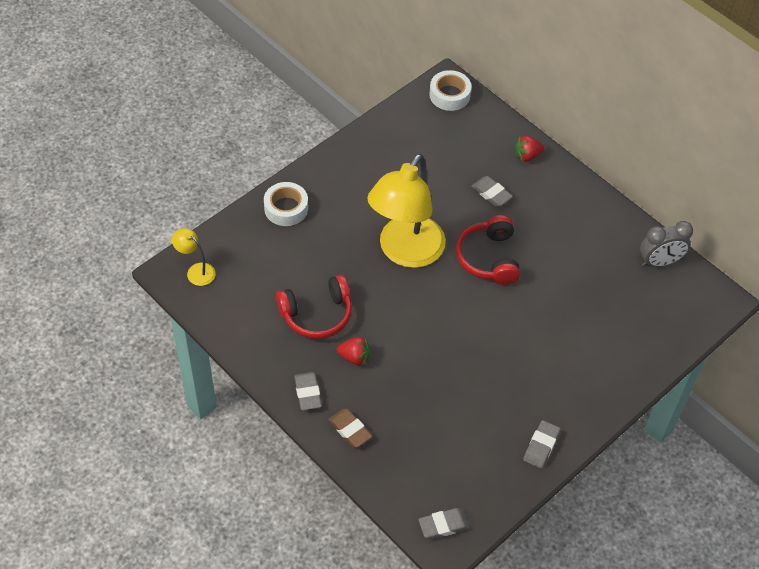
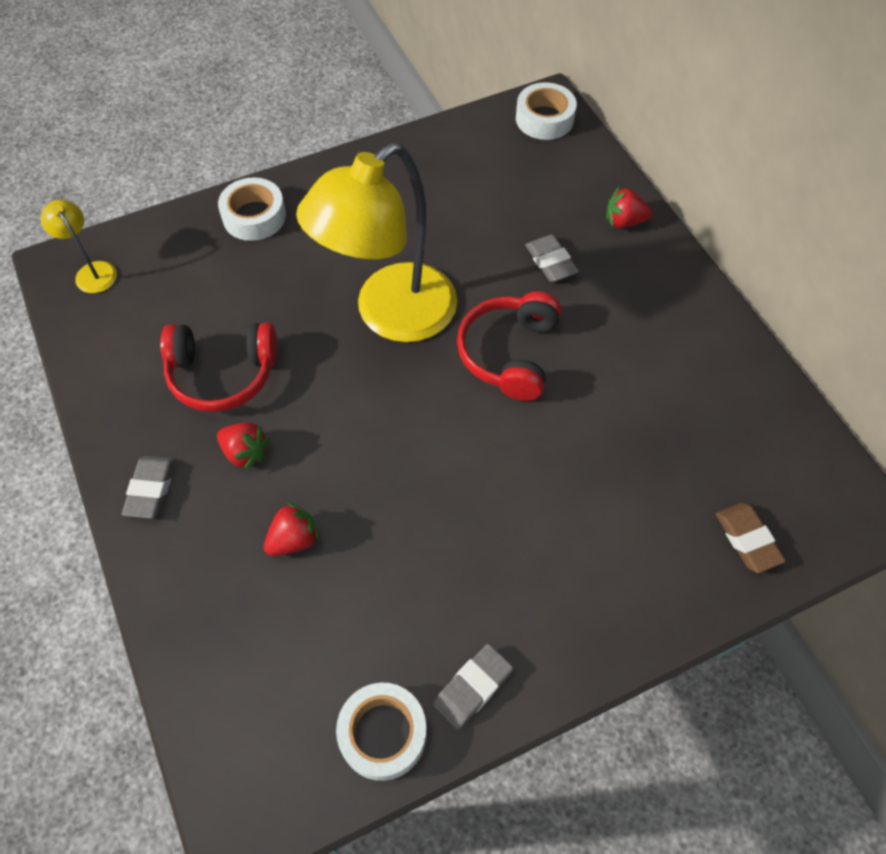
camera: 20 degrees right, 5 degrees up
brown eraser [328,408,372,448] -> brown eraser moved to [716,503,786,573]
grey eraser [418,508,470,539] -> none
grey clock [640,221,693,267] -> none
none -> red strawberry [263,502,320,556]
none -> white tape [336,683,427,781]

